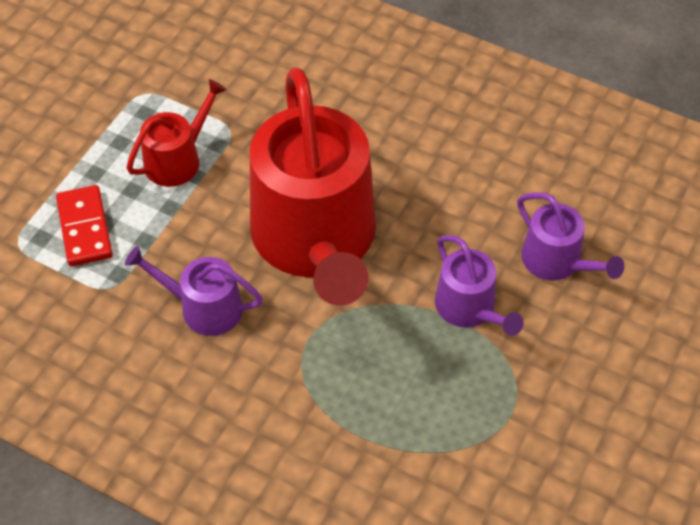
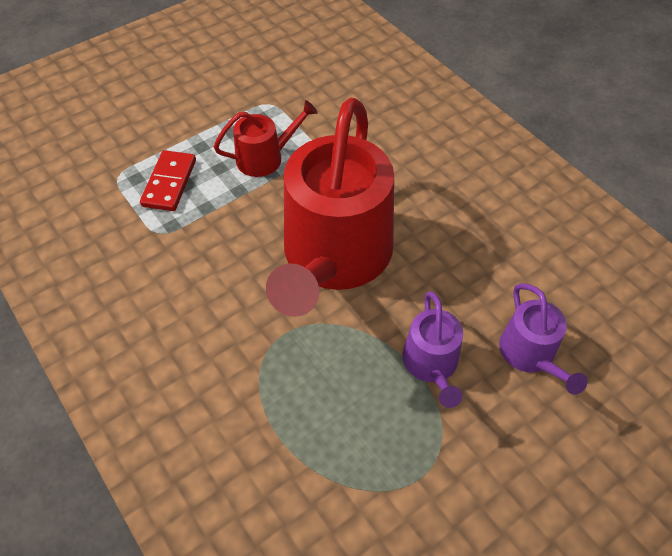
camera: 25 degrees right, 0 degrees up
purple watering can [125,246,263,336] -> none

